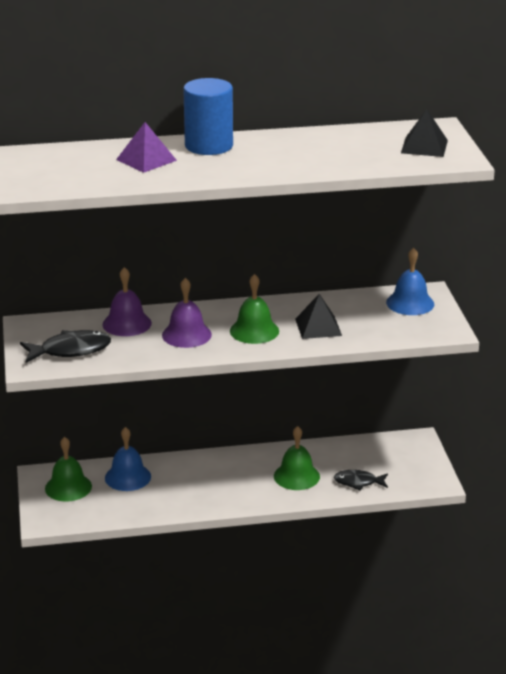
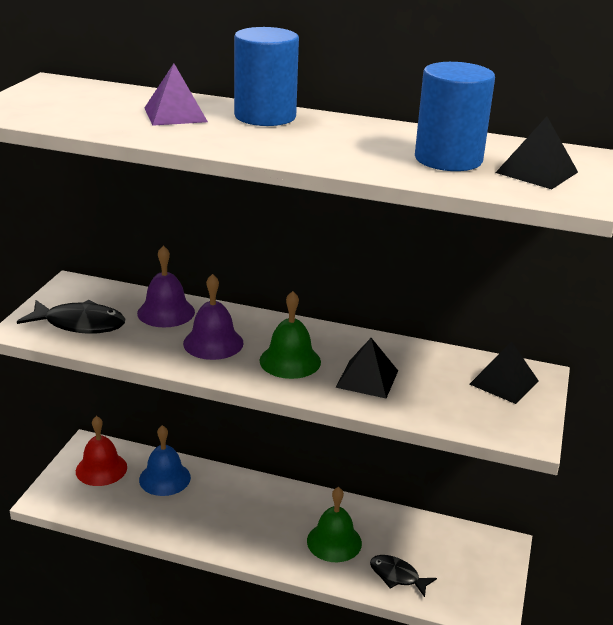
camera: 25 degrees right, 0 degrees up
green bell [45,437,92,502] -> red bell [76,416,127,486]
blue bell [386,248,434,315] -> black pyramid [470,341,539,404]
none -> blue cylinder [415,62,495,171]

